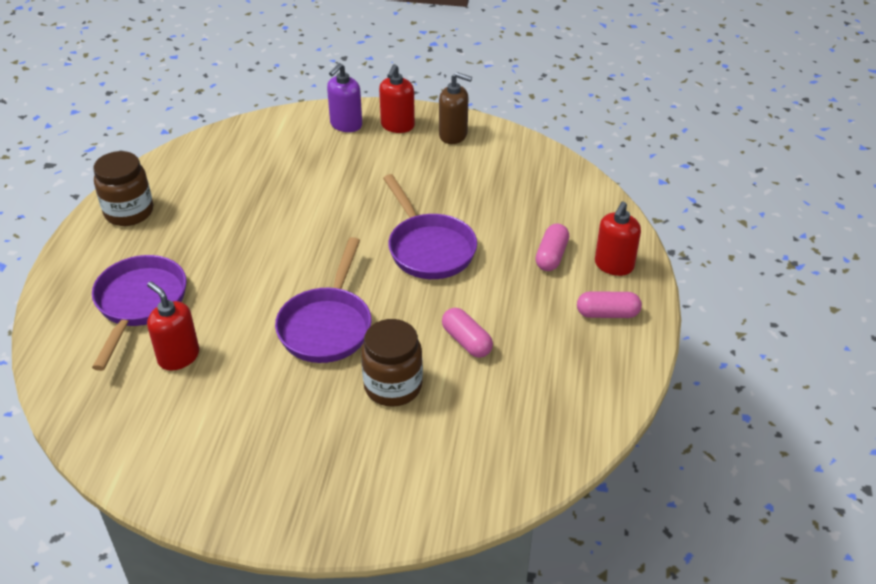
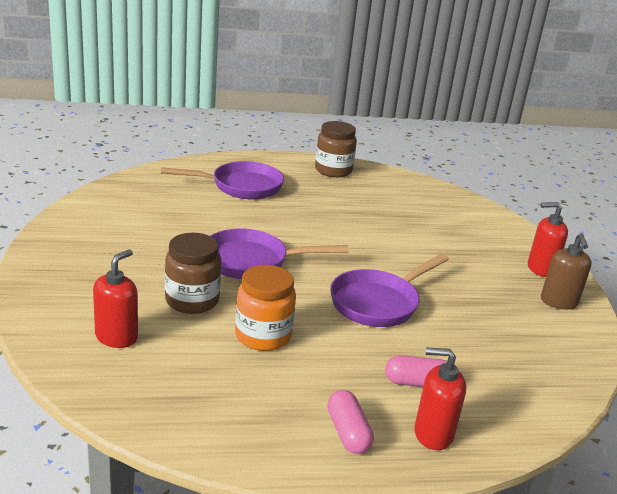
camera: 70 degrees right, 15 degrees down
red soap dispenser [147,282,199,371] -> red soap dispenser moved to [93,249,138,348]
purple soap dispenser [327,63,362,132] -> none
pink capsule [442,308,493,358] -> orange jar [235,265,296,351]

